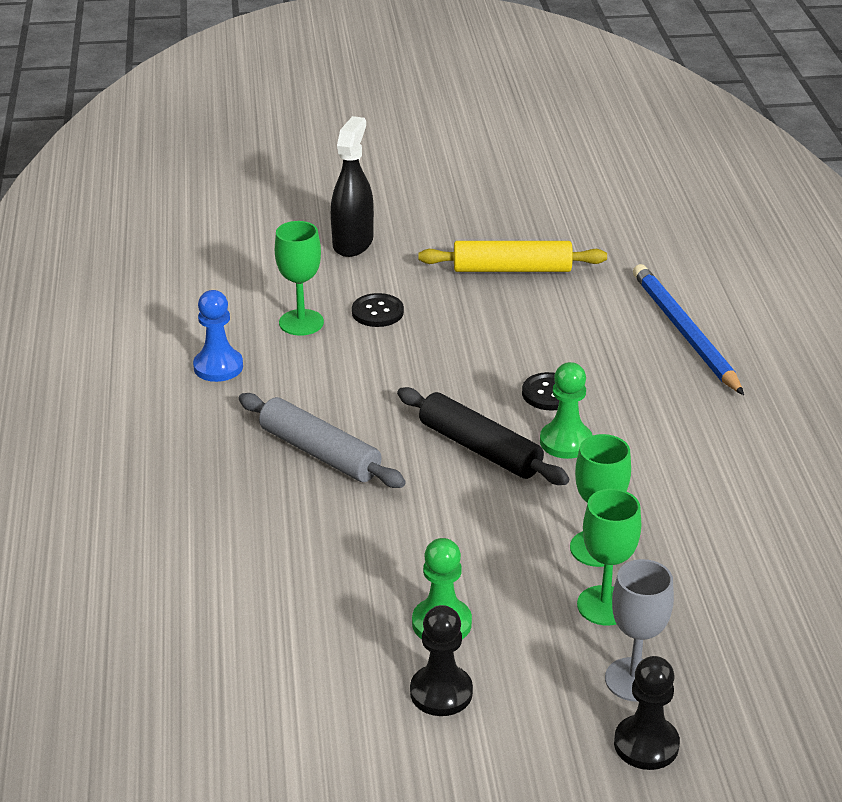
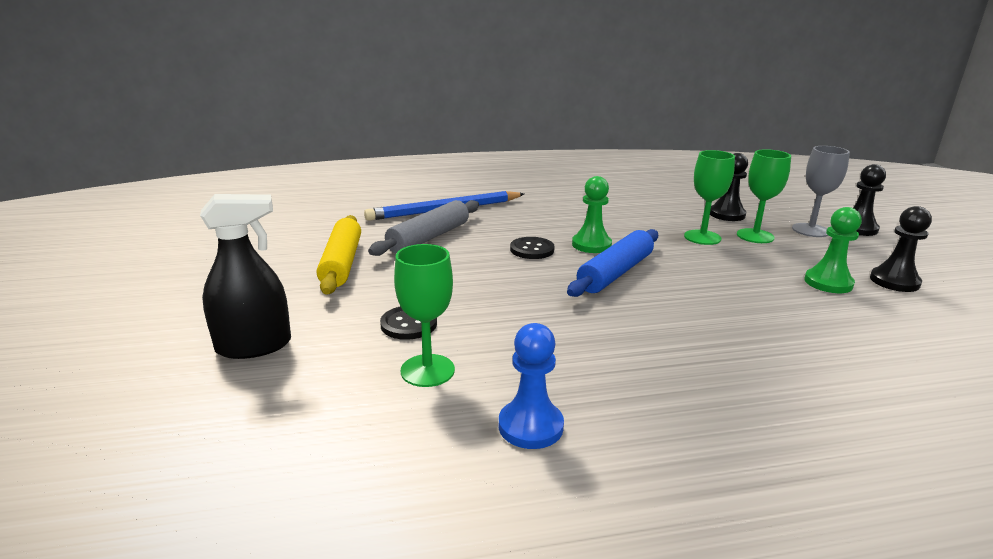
camera: 95 degrees left, 10 degrees down
grey rolling pin [239,393,406,488] -> grey rolling pin moved to [368,200,479,256]
black spray bottle [331,116,374,257] -> black spray bottle turned 150 degrees clockwise [200,194,291,359]
black rolling pin [397,387,569,485] -> blue rolling pin [567,229,658,297]
none -> black pawn [710,153,748,221]

